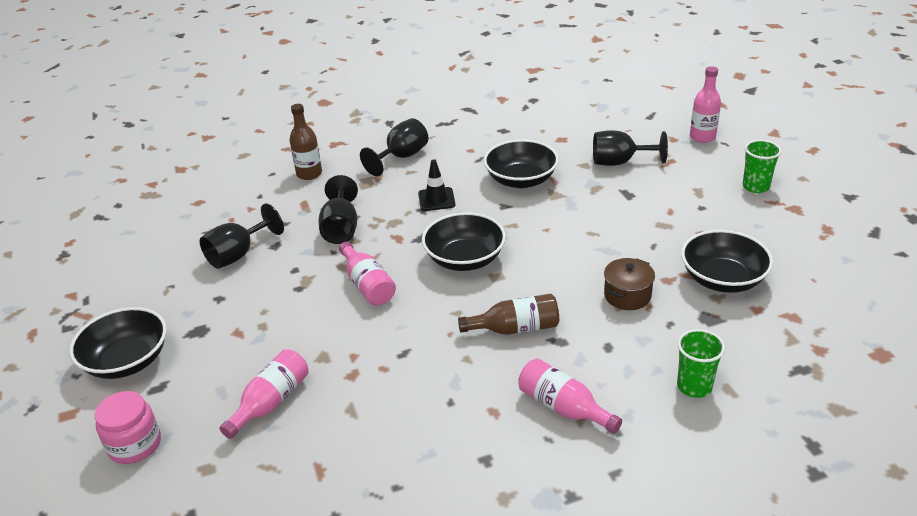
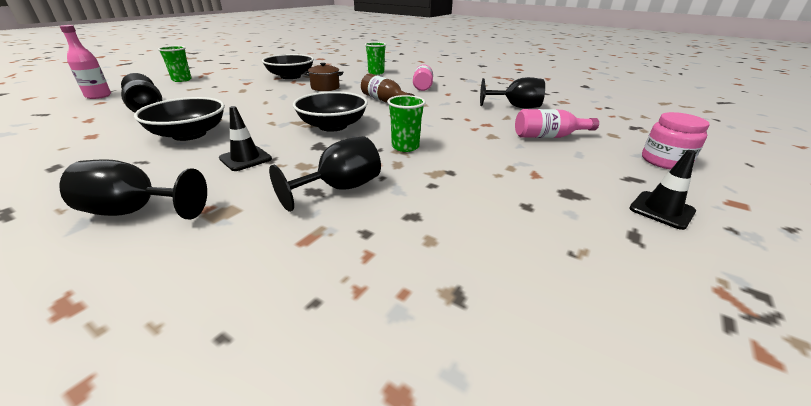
camera: 130 degrees left, 5 degrees down
black bowl [69,307,167,379] -> black traffic cone [629,150,696,230]
black goblet [200,203,284,269] -> black goblet moved to [480,77,545,108]
brown bottle [289,104,322,180] -> none
pink bottle [339,242,396,305] -> green cup [387,95,426,152]

